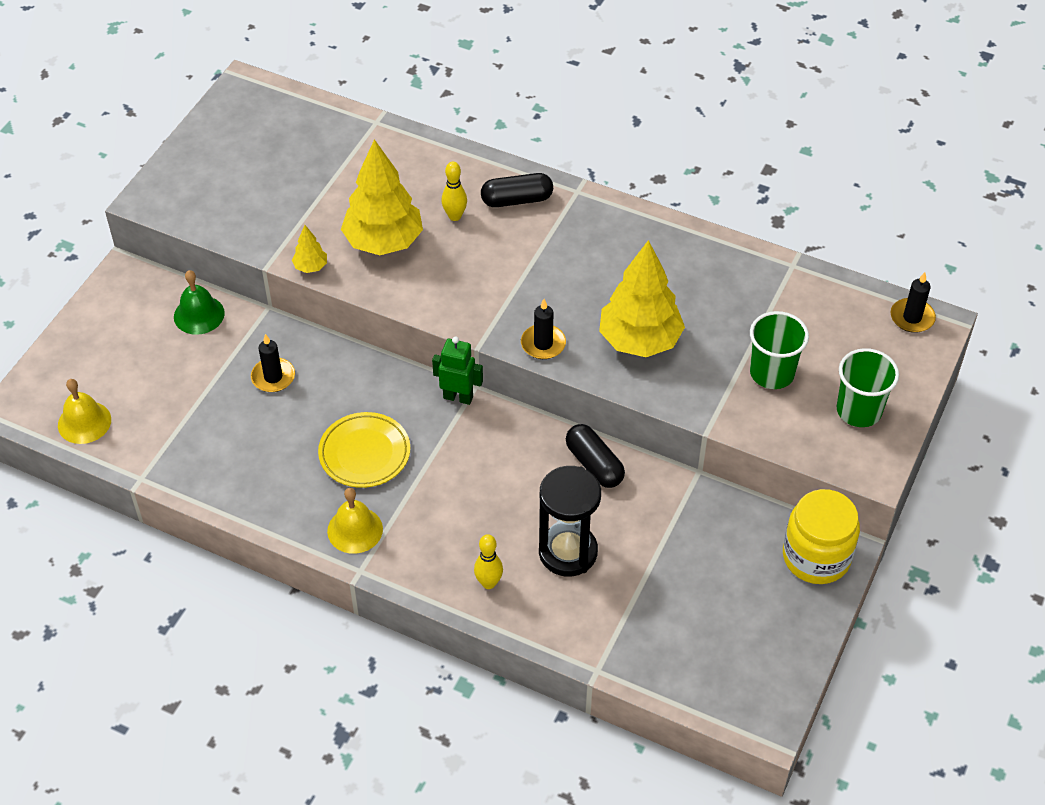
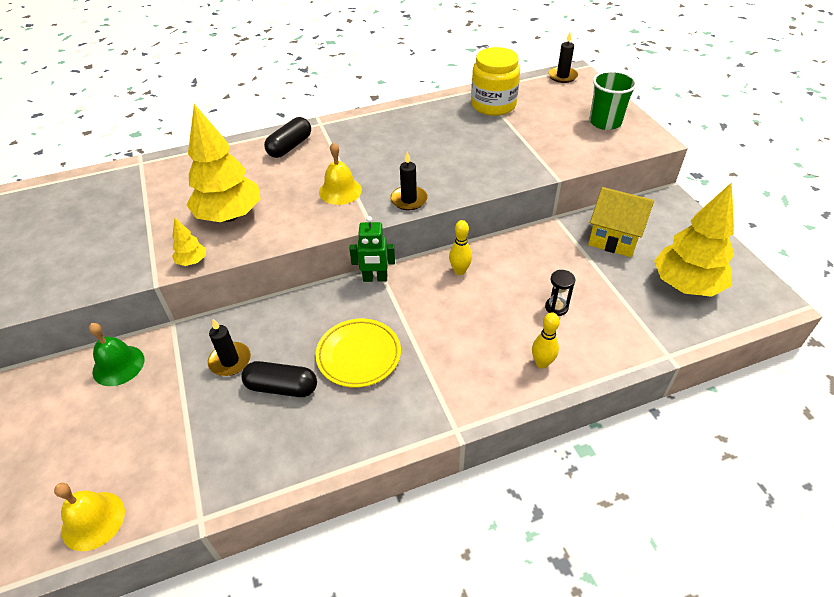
camera: 45 degrees left, 5 degrees down
yellow bell [327,488,383,554] -> yellow bell moved to [319,142,362,205]
green robot [432,336,483,405] -> green robot turned 150 degrees counterclockwise [349,216,395,282]
yellow bowling pin [441,162,467,221] -> yellow bowling pin moved to [449,220,472,275]
black hourglass [539,466,601,577] -> black hourglass [545,270,575,316], size x0.47
black capsule [566,424,625,488] -> black capsule moved to [241,361,317,397]
yellow tree [599,240,685,357] -> yellow tree moved to [654,182,734,297]
green cup [750,311,809,389] -> none
yellow jar [783,489,860,584] -> yellow jar moved to [471,47,520,116]
none -> yellow house [588,187,654,257]

